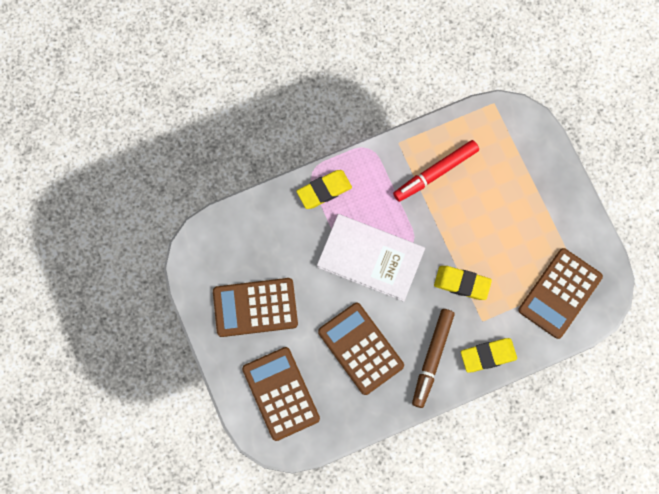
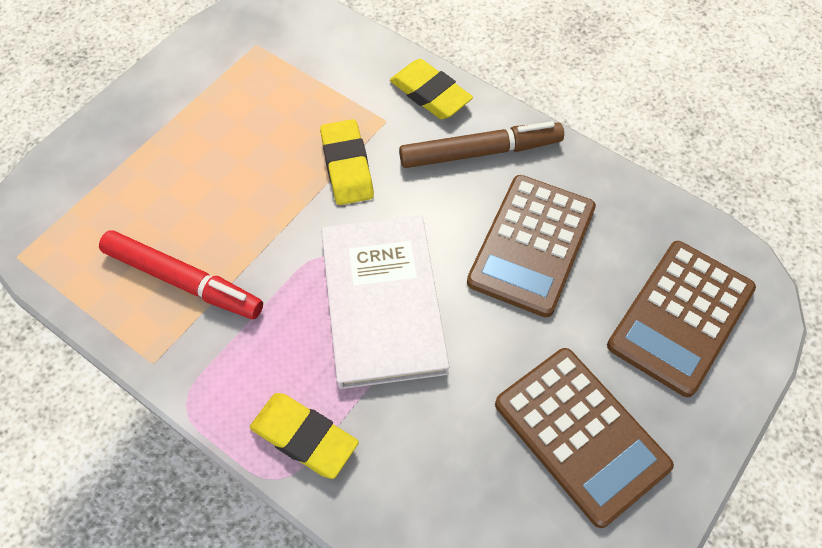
camera: 120 degrees left, 15 degrees down
brown calculator [518,248,603,339] -> none

